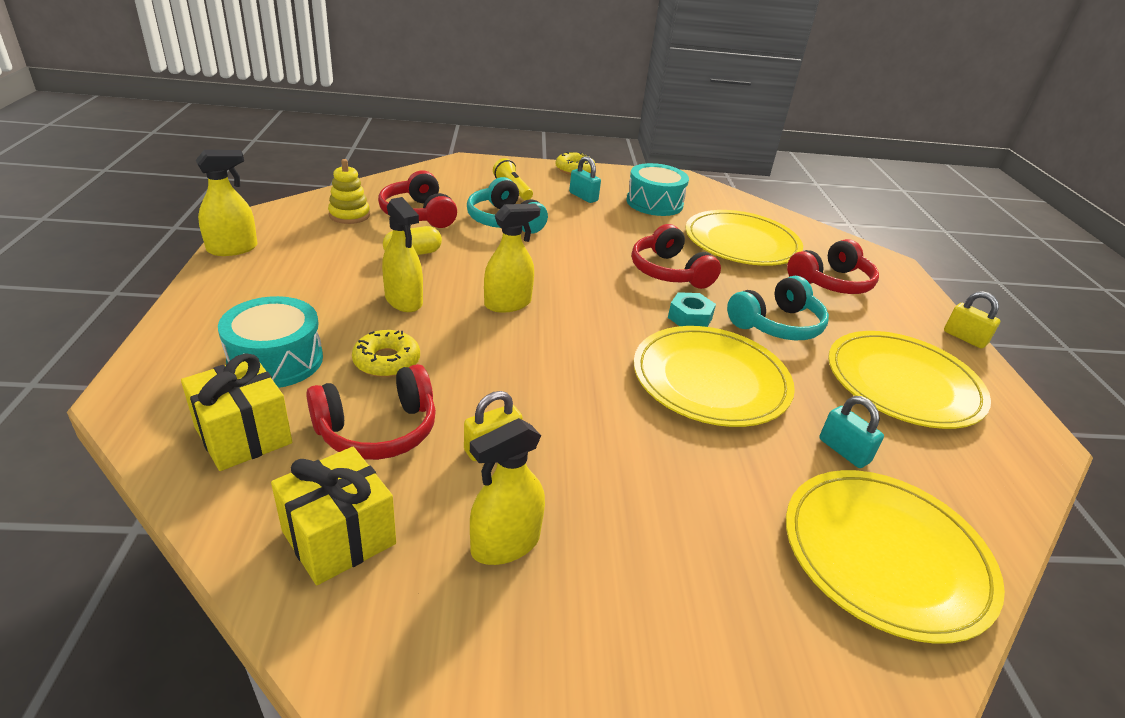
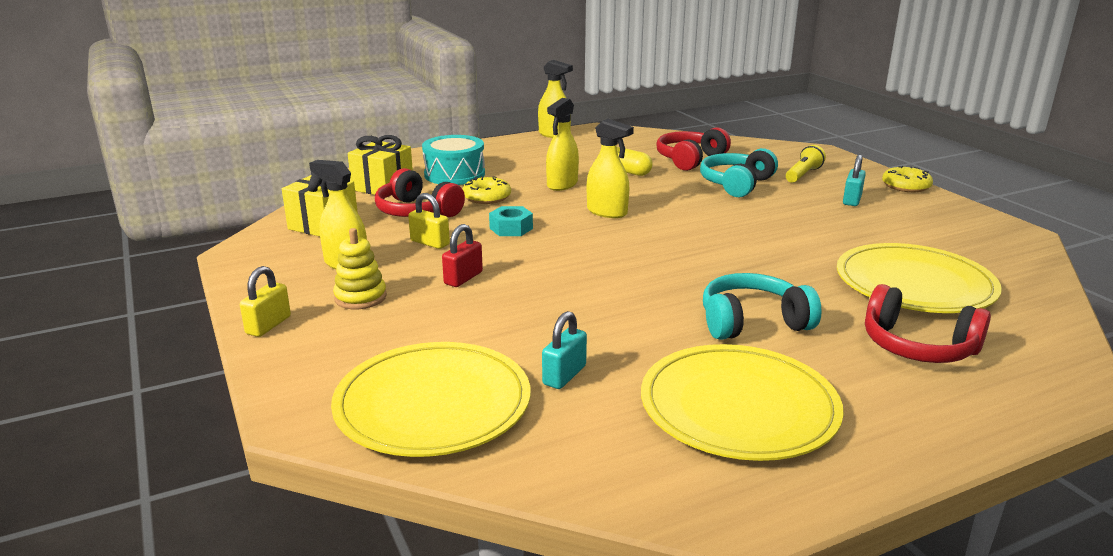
camera: 70 degrees right, 10 degrees down
yellow stacking toy [328,159,370,224] -> yellow stacking toy moved to [333,228,387,309]
turquoise drum [626,163,689,216] -> none
red headphones [632,224,721,289] -> none
yellow plate [634,326,795,427] -> none
turquoise nut [668,292,716,327] -> turquoise nut moved to [489,206,533,236]
turquoise headphones [727,276,829,340] -> turquoise headphones turned 135 degrees clockwise [703,273,822,340]
yellow padlock [944,291,1000,349] -> yellow padlock moved to [240,266,291,337]
none -> red padlock [442,224,483,287]

